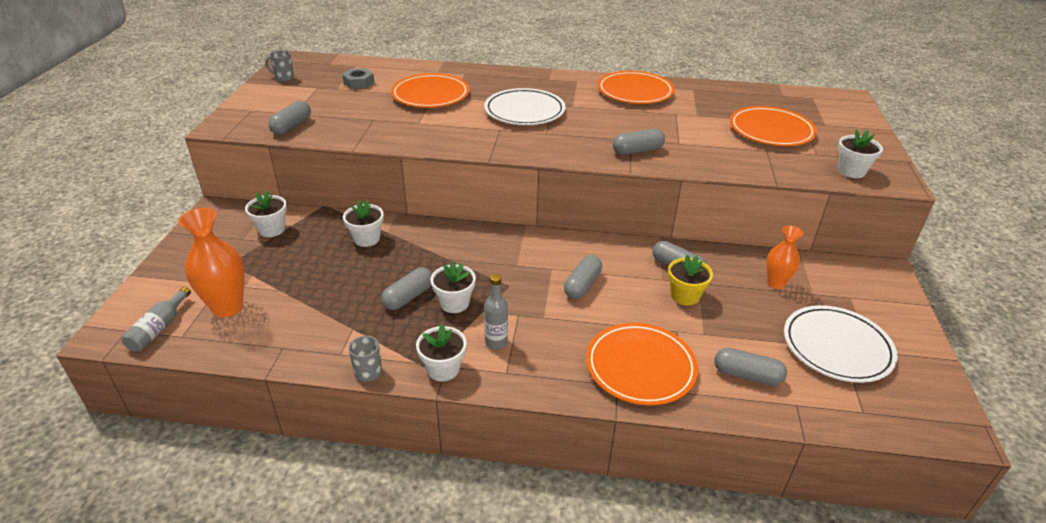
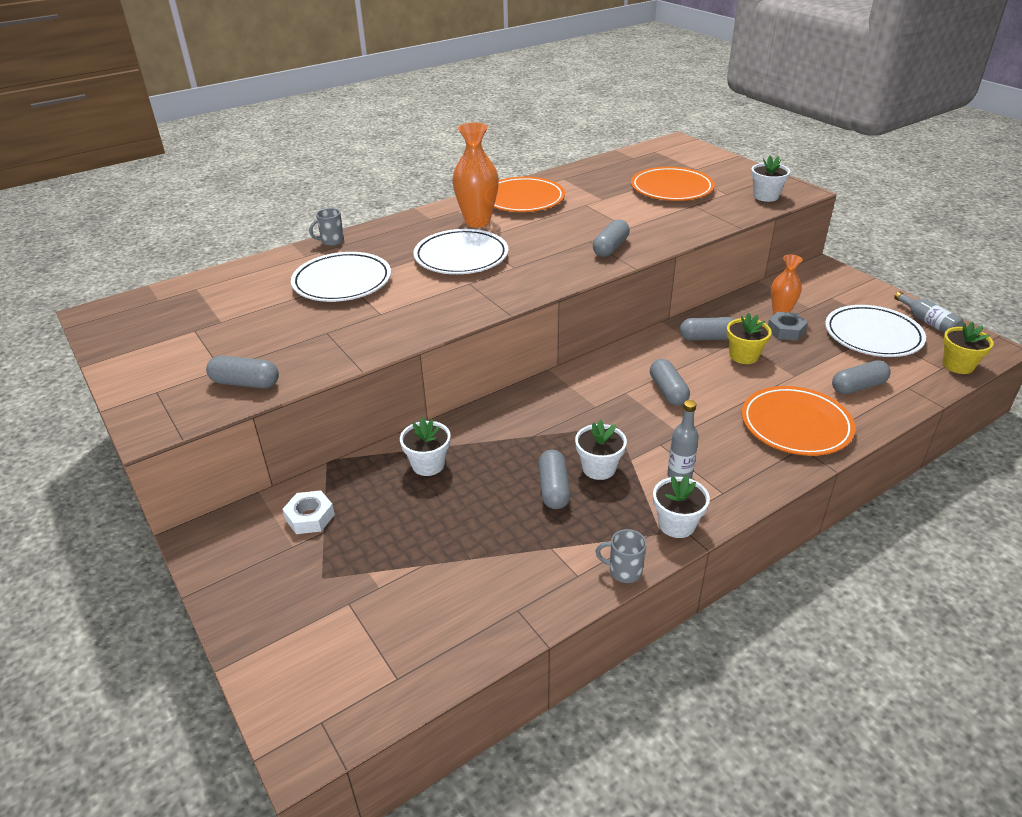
camera: 40 degrees left, 0 degrees up
grey bottle [121,287,191,352] -> grey bottle moved to [894,291,964,333]
orange vase [179,208,245,317] -> orange vase moved to [453,123,499,228]
white flower pot [245,190,287,237] -> white nut [282,490,335,534]
grey mug [265,50,294,82] -> grey mug moved to [309,208,344,246]
grey capsule [268,101,311,135] -> grey capsule turned 60 degrees counterclockwise [206,356,279,388]
grey nut [342,68,374,89] -> grey nut moved to [768,312,808,340]
orange plate [391,74,470,108] -> white plate [291,252,391,302]
none -> yellow flower pot [943,321,994,374]

